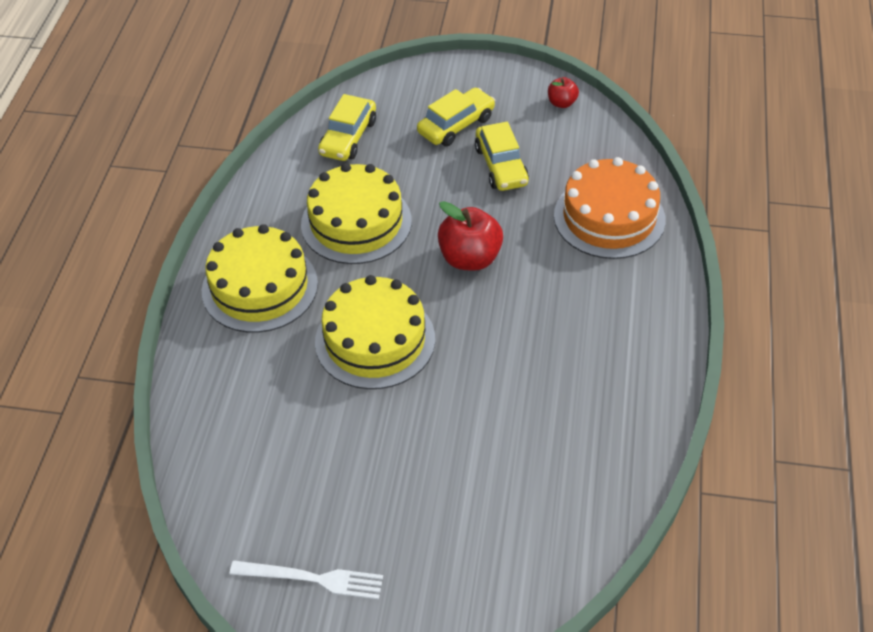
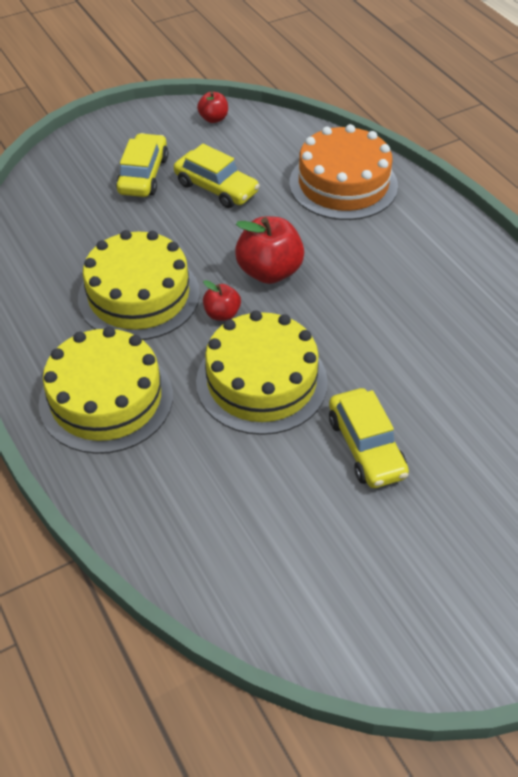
camera: 40 degrees left, 0 degrees up
white fork [230,560,383,599] -> none
yellow car [318,94,376,161] -> yellow car moved to [329,388,409,488]
none -> red apple [203,280,241,321]

